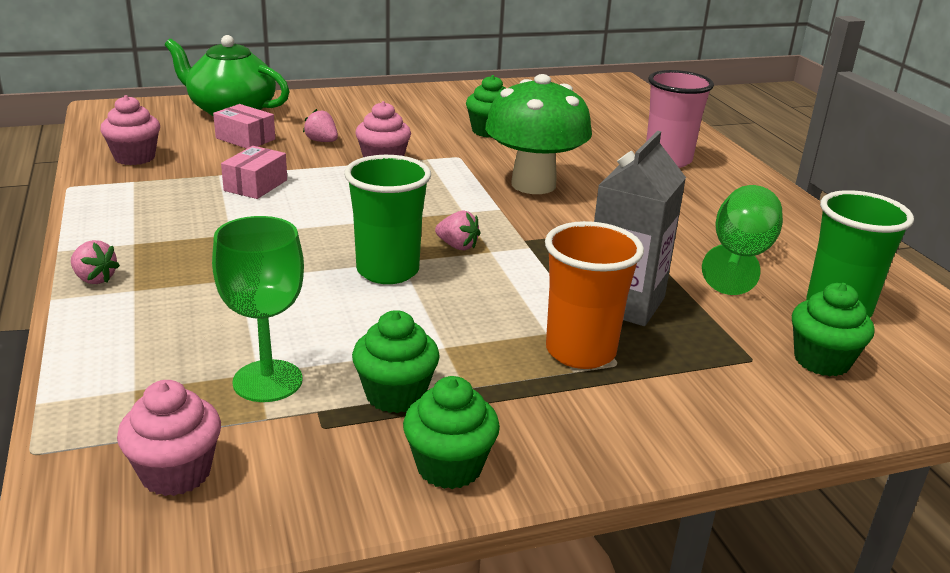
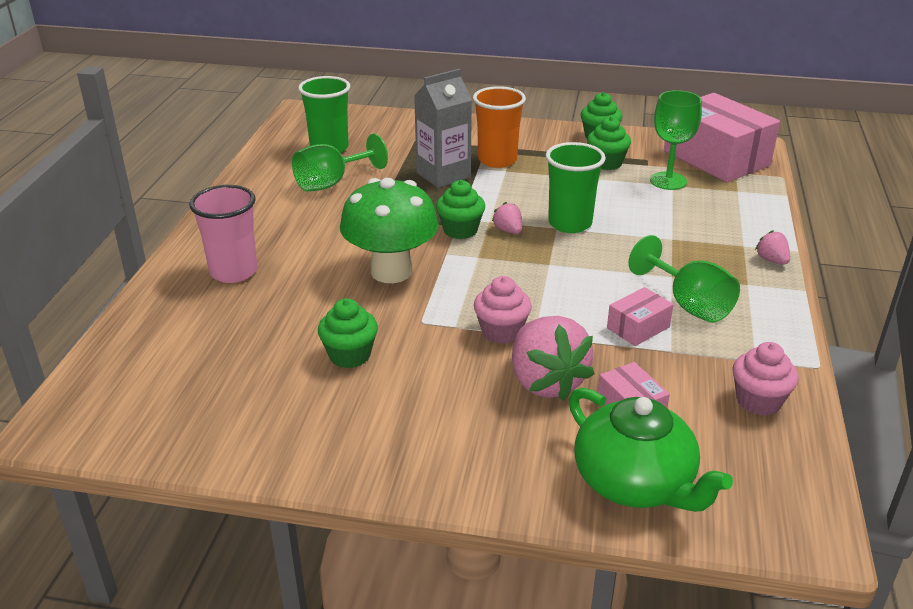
camera: 150 degrees left, 5 degrees up
pink cupcake [117,380,221,496] -> pink box [664,93,780,182]
pink strawberry [303,109,338,142] -> pink strawberry [512,316,595,401], size x2.21
green cupcake [792,283,874,376] -> green cupcake moved to [436,180,485,239]
none -> green goblet [628,235,740,323]

